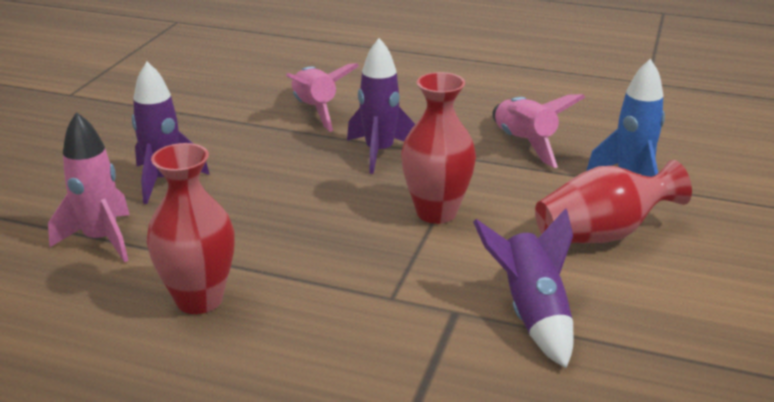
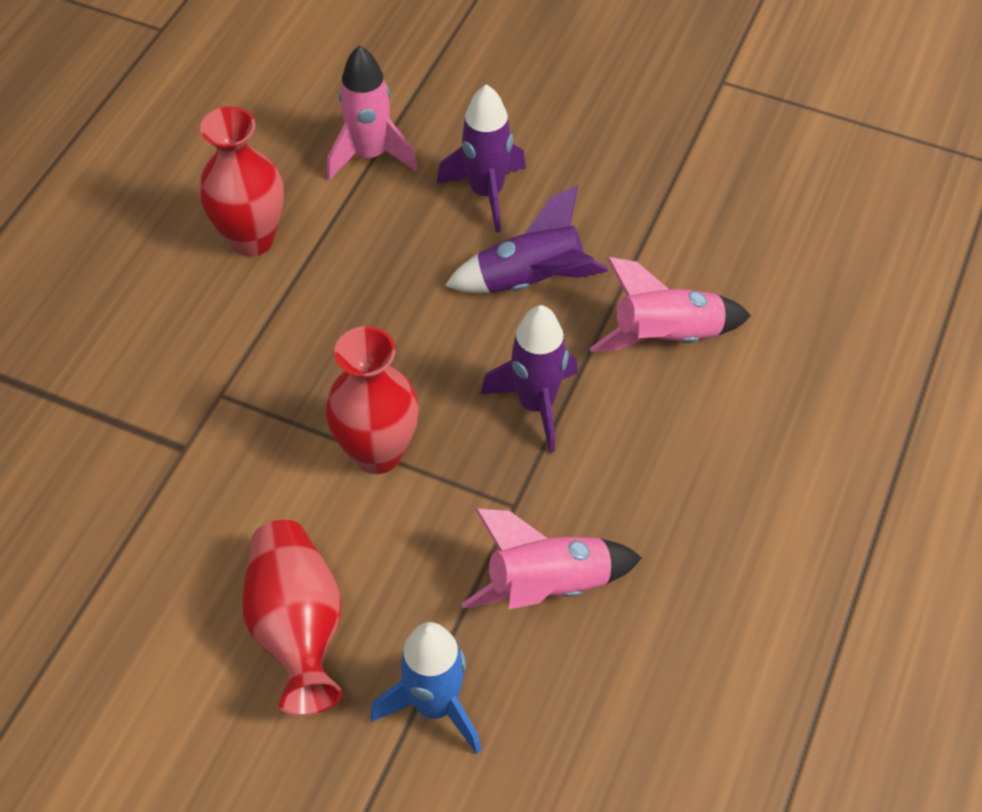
camera: 95 degrees right, 25 degrees up
purple rocket [473,208,574,368] -> purple rocket moved to [445,185,608,293]

